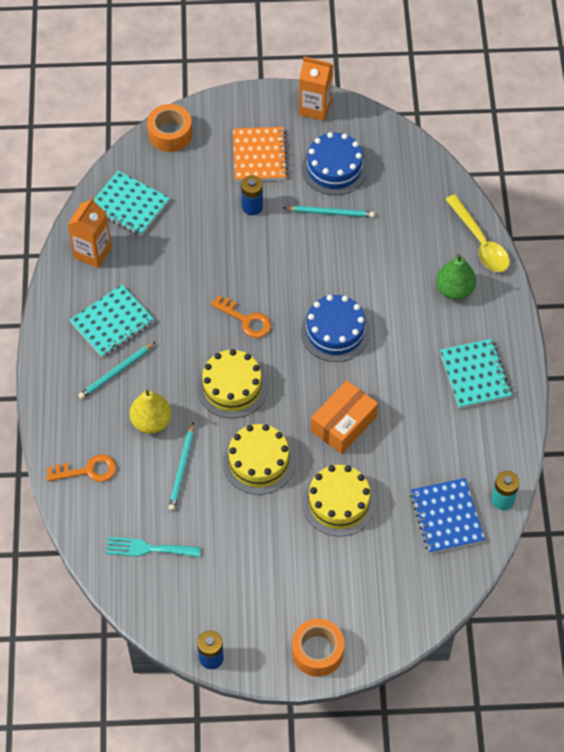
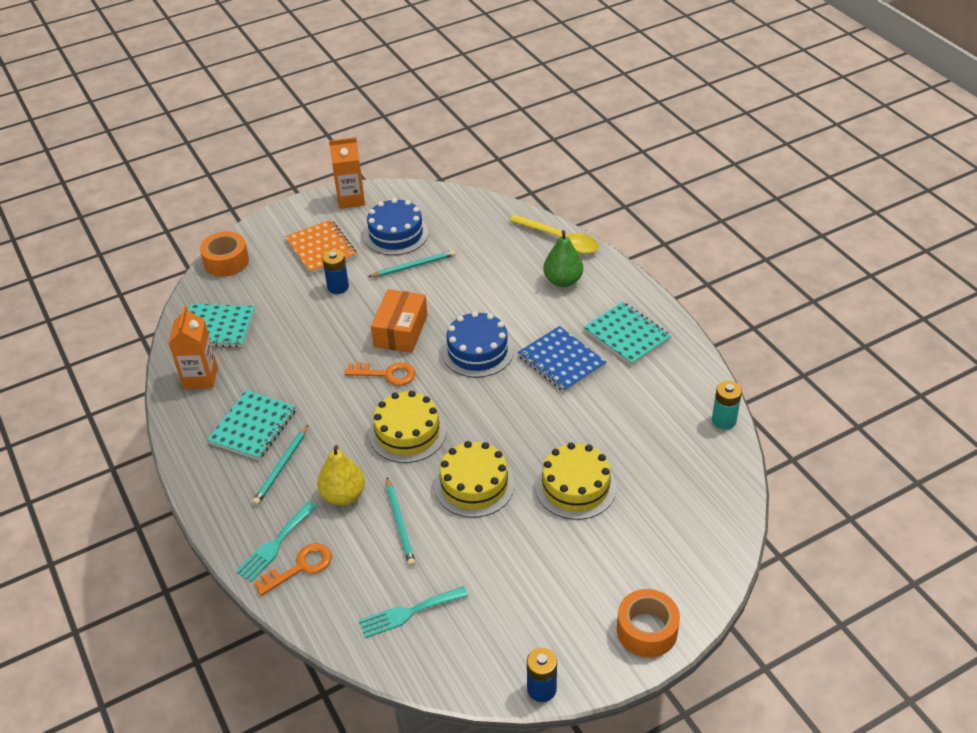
camera: 25 degrees left, 15 degrees down
orange box [311,380,378,454] -> orange box moved to [371,289,428,353]
blue notebook [410,478,485,554] -> blue notebook moved to [518,326,607,393]
none -> turquoise fork [236,501,318,582]

